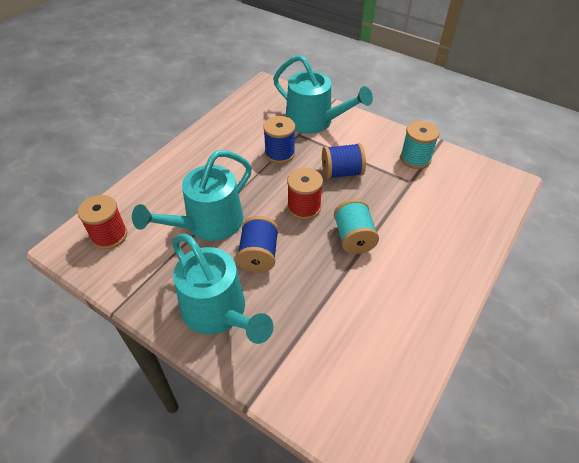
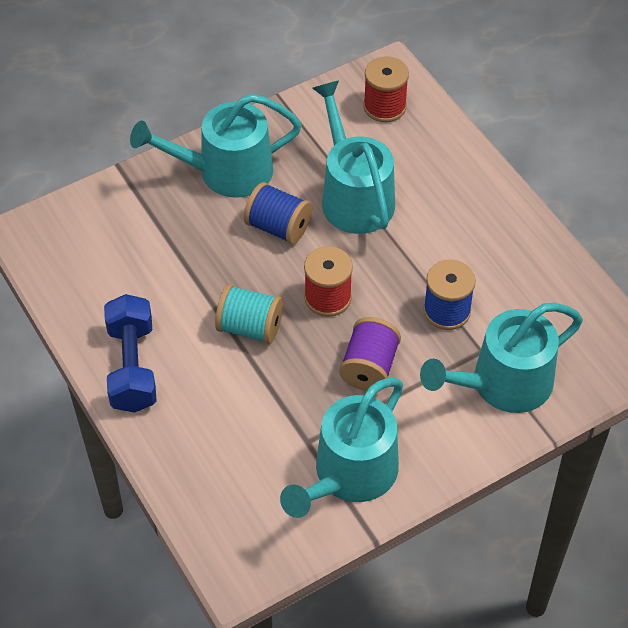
camera: 115 degrees right, 5 degrees up
blue spool [322,143,366,179] -> purple spool [339,317,401,391]
turquoise spool [400,121,440,169] -> turquoise watering can [280,378,403,518]
none -> blue dumbbell [104,294,156,413]

